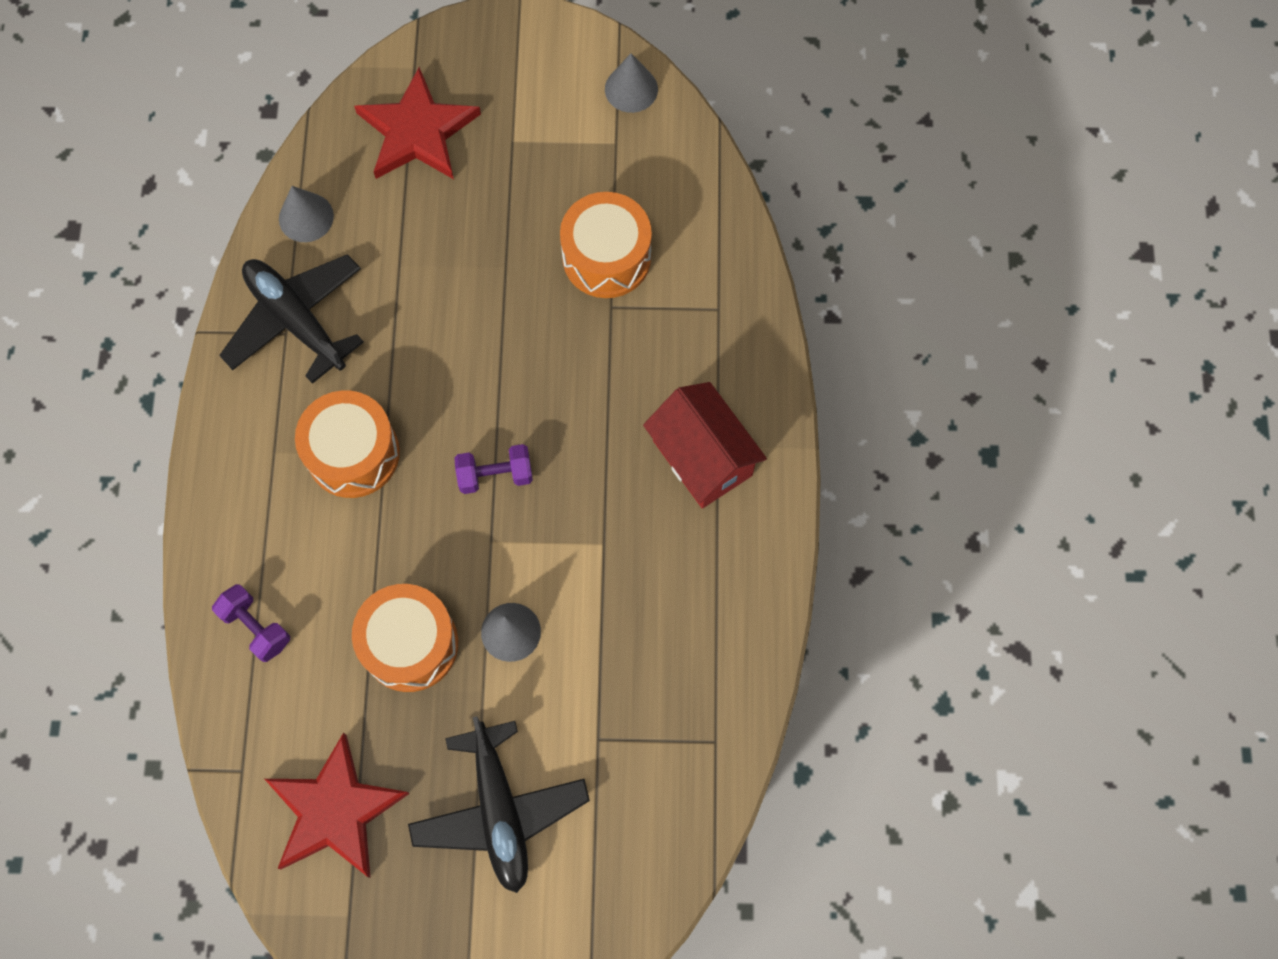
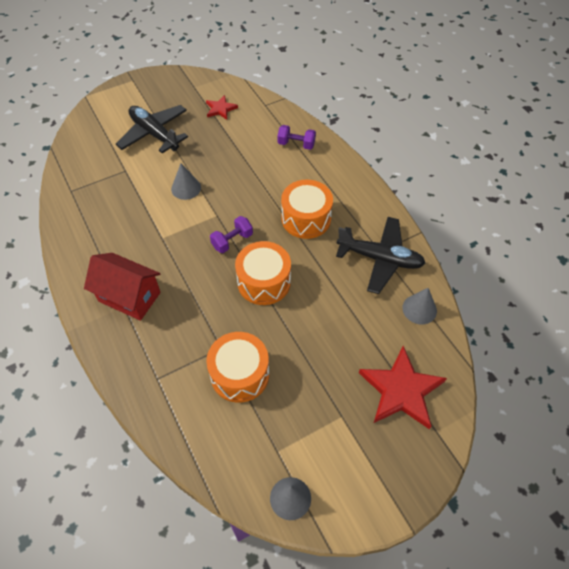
camera: 150 degrees right, 15 degrees down
red star [265,733,410,878] -> red star [206,95,238,120], size x0.53
orange drum [352,584,458,692] -> orange drum moved to [235,241,291,305]

